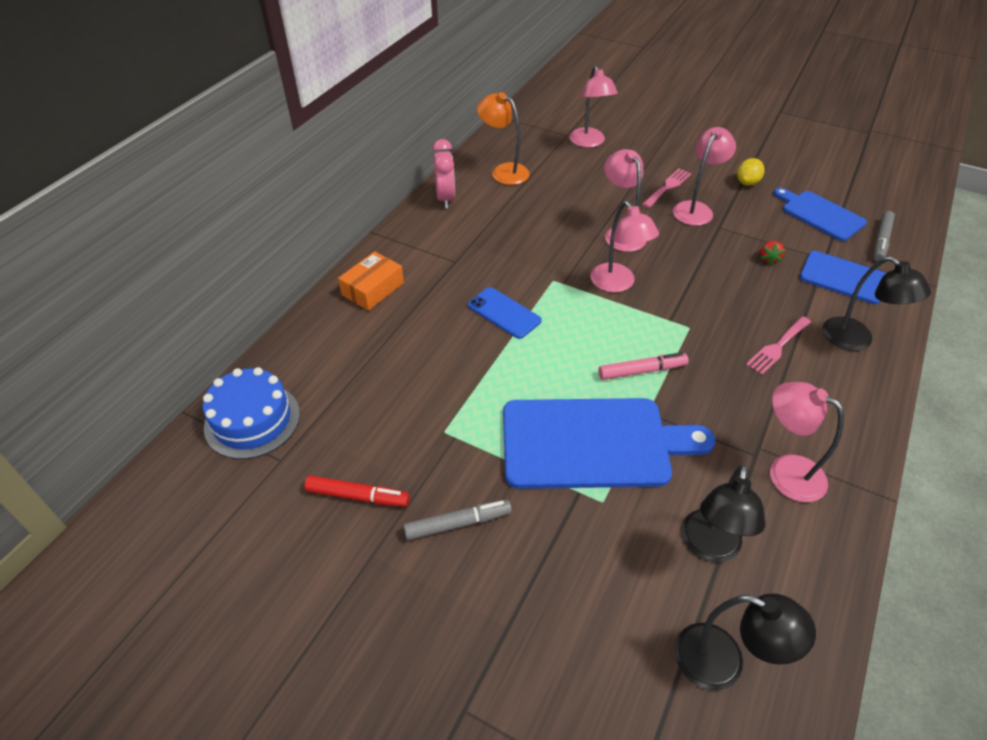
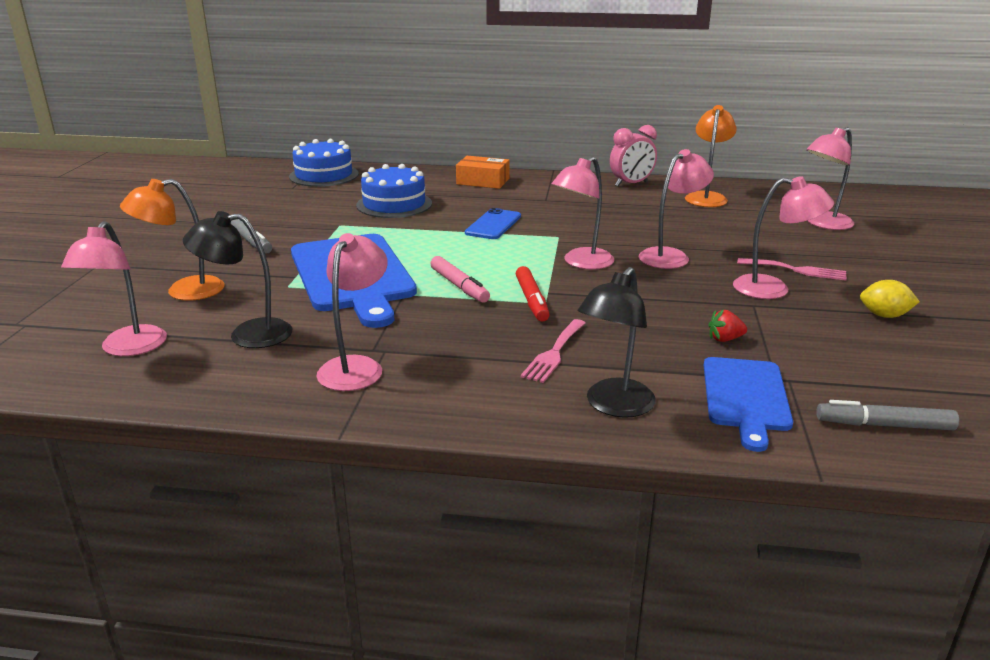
camera: 70 degrees right, 20 degrees down
red marker [304,476,410,507] -> red marker moved to [516,266,550,321]
black lamp [674,593,816,691] -> pink lamp [61,221,167,356]
pink fork [746,316,811,375] -> pink fork turned 90 degrees counterclockwise [520,319,585,383]
blue cutting board [774,188,867,241] -> none
none -> orange lamp [120,179,224,301]
none -> blue cake [356,164,432,218]

